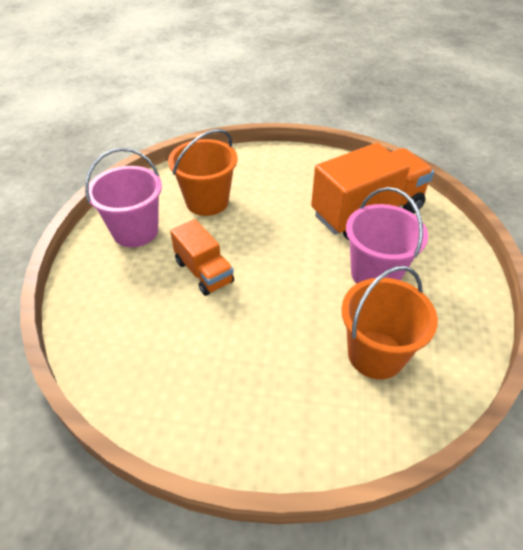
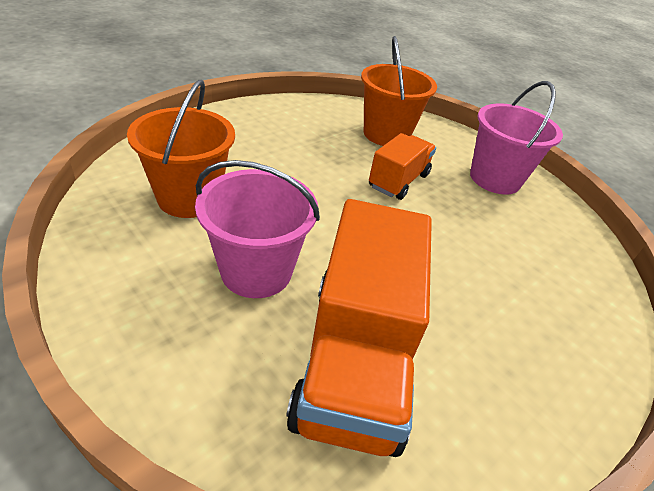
camera: 125 degrees right, 5 degrees down
orange bucket [168,129,237,216] -> orange bucket moved to [361,36,437,146]
orange truck [170,219,234,296] -> orange truck turned 120 degrees clockwise [369,133,436,200]

